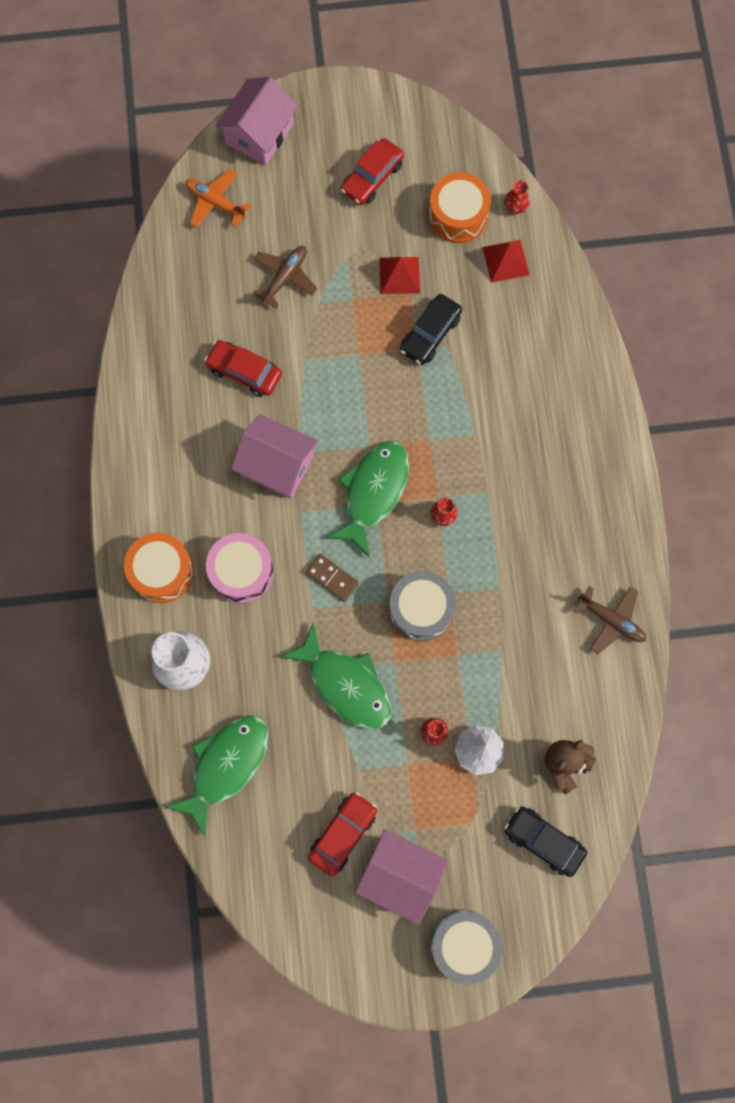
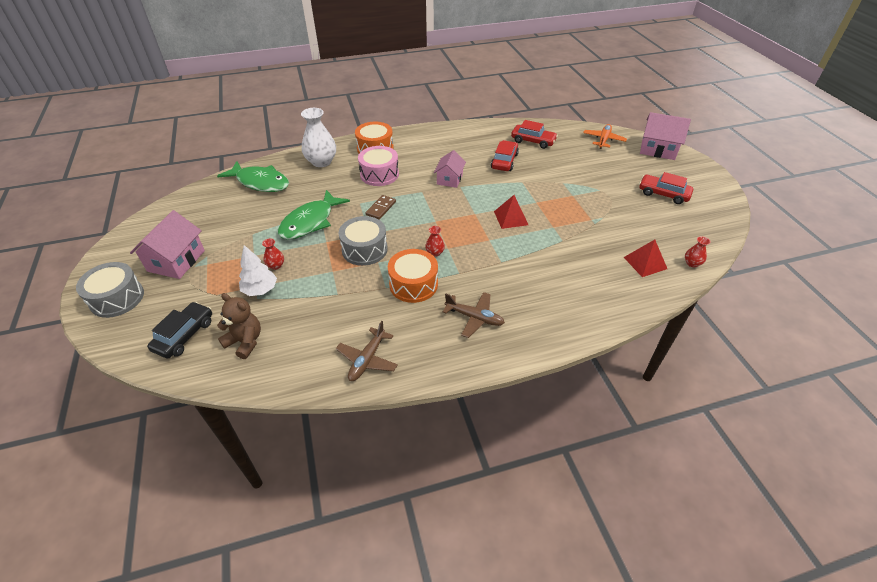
camera: 80 degrees right, 30 degrees down
pink house [231,414,318,499] -> pink house [434,150,466,188], size x0.66
brown plane [253,246,318,308] -> brown plane moved to [443,292,505,338]
red car [308,792,377,876] -> red car moved to [511,120,558,149]
green fish [326,441,409,557] -> none
red pyramid [380,257,420,294] -> red pyramid moved to [494,195,528,229]
black car [400,294,462,365] -> none
orange drum [429,172,491,243] -> orange drum moved to [388,249,438,303]

